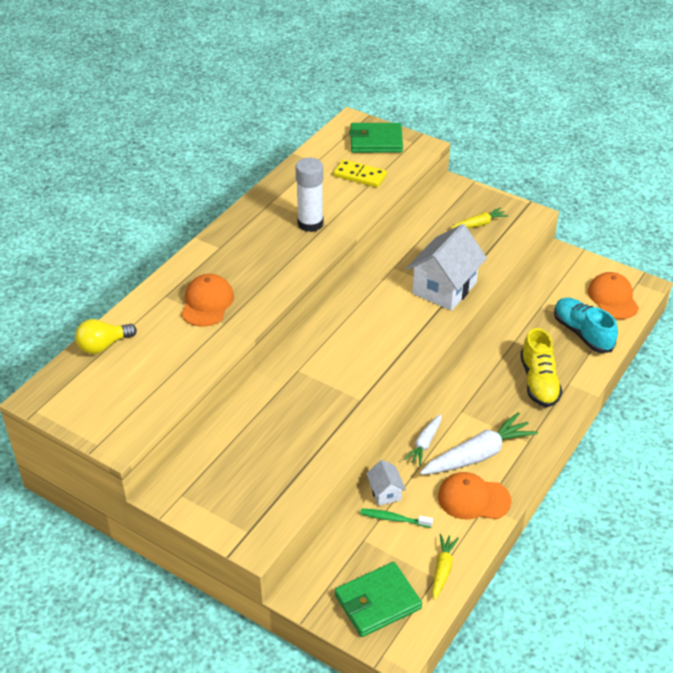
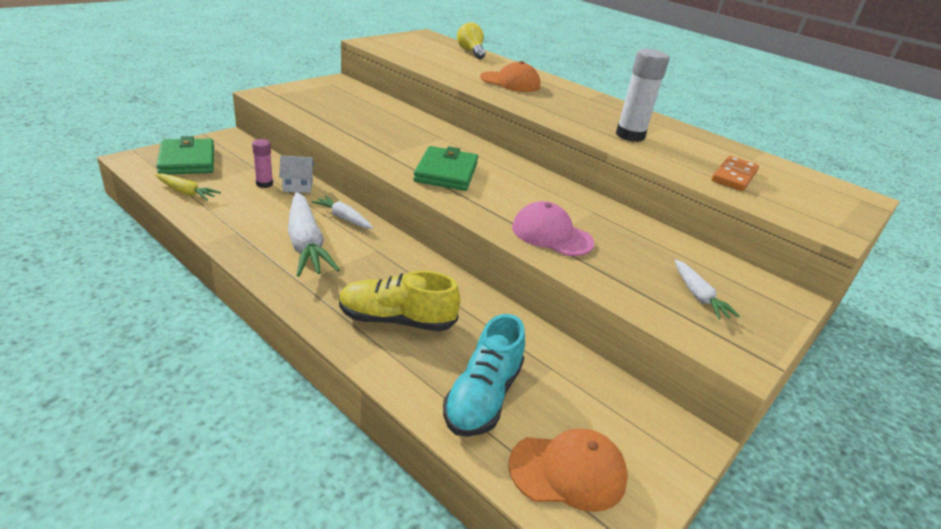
camera: 95 degrees right, 10 degrees down
yellow domino [334,159,387,188] -> orange domino [712,156,759,191]
green wallet [349,123,403,153] -> green wallet moved to [413,146,478,191]
green toothbrush [360,509,433,528] -> pink glue stick [252,139,273,188]
white house [406,224,487,311] -> pink cap [512,201,594,256]
orange cap [438,472,511,519] -> none
yellow carrot [451,207,508,228] -> white carrot [675,259,740,320]
turquoise shoe [554,297,618,353] -> turquoise shoe turned 135 degrees clockwise [443,314,525,437]

